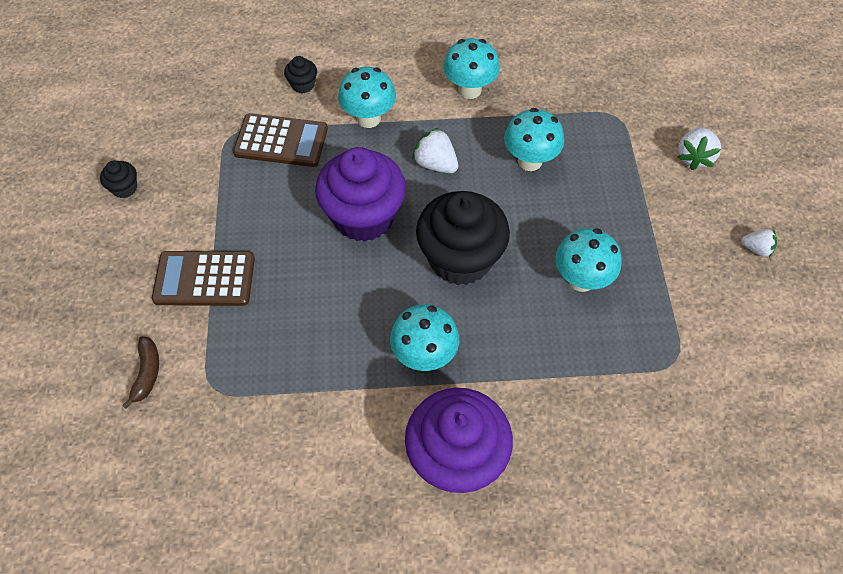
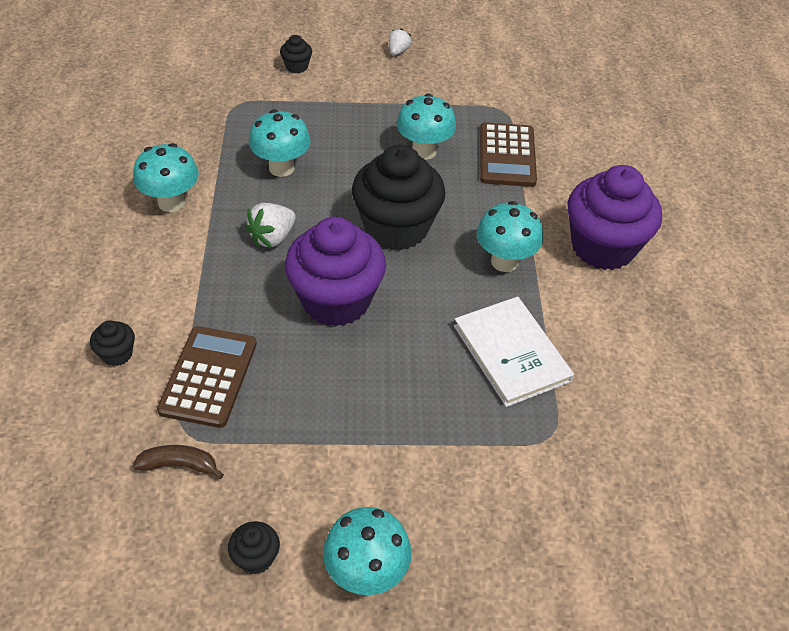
camera: 90 degrees left, 10 degrees down
brown banana [122,336,159,409] -> brown banana moved to [133,445,224,479]
brown calculator [152,251,255,306] -> brown calculator moved to [480,122,537,187]
turquoise mushroom [338,67,396,128] -> turquoise mushroom moved to [323,507,412,595]
white strawberry [677,127,721,170] -> black cupcake [280,35,312,73]
none -> white book [454,297,574,407]

